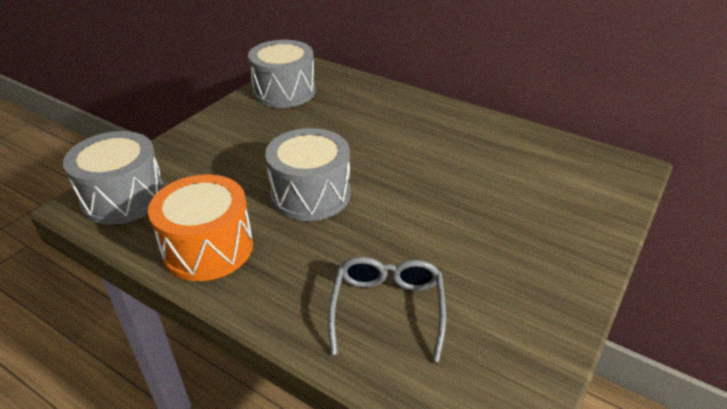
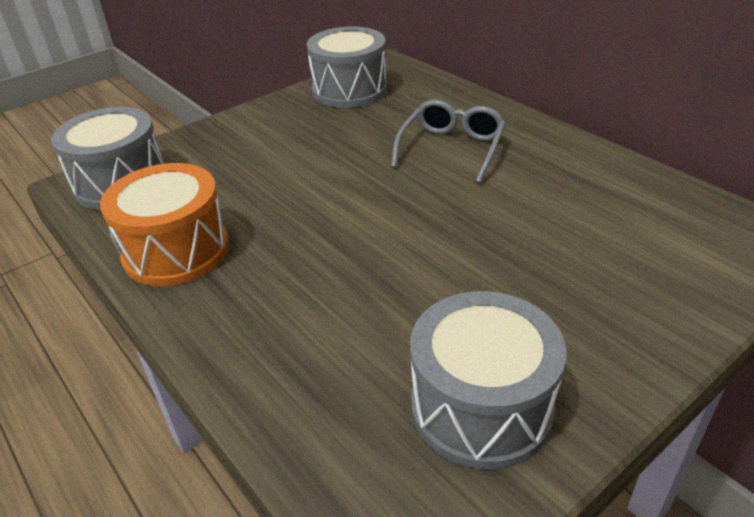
camera: 20 degrees right, 0 degrees up
grey drum [265,128,351,221] -> grey drum moved to [410,291,566,469]
grey glasses [328,257,446,362] -> grey glasses moved to [391,100,506,183]

